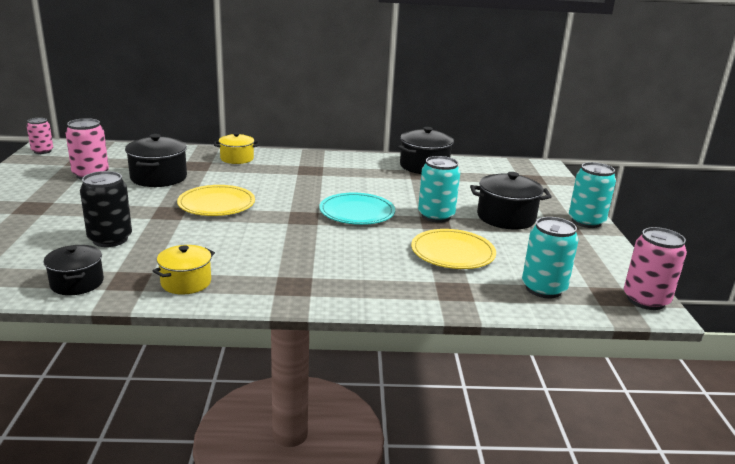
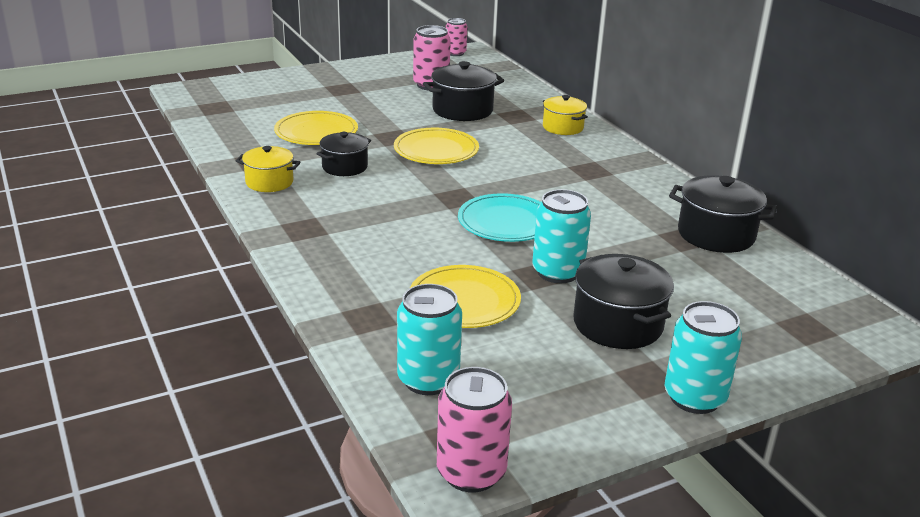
camera: 65 degrees right, 5 degrees up
black pot [43,245,104,295] -> black pot moved to [316,132,371,176]
black can [80,171,132,247] -> yellow plate [274,111,358,145]

